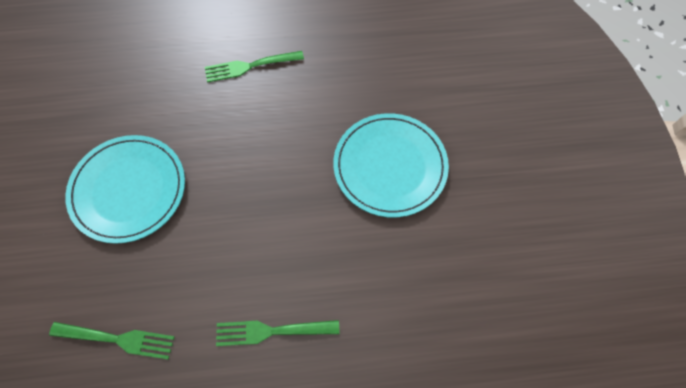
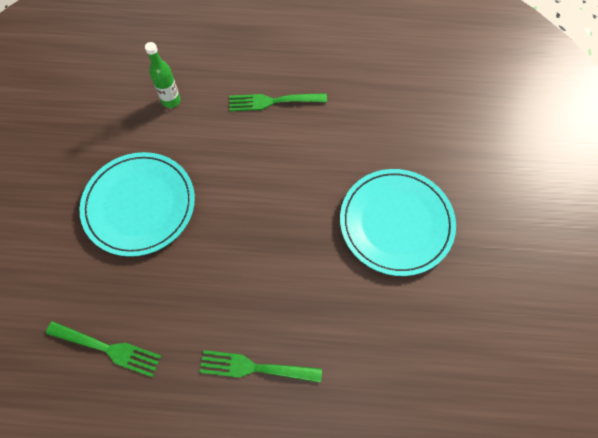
camera: 10 degrees right, 0 degrees up
none -> green bottle [145,42,181,108]

